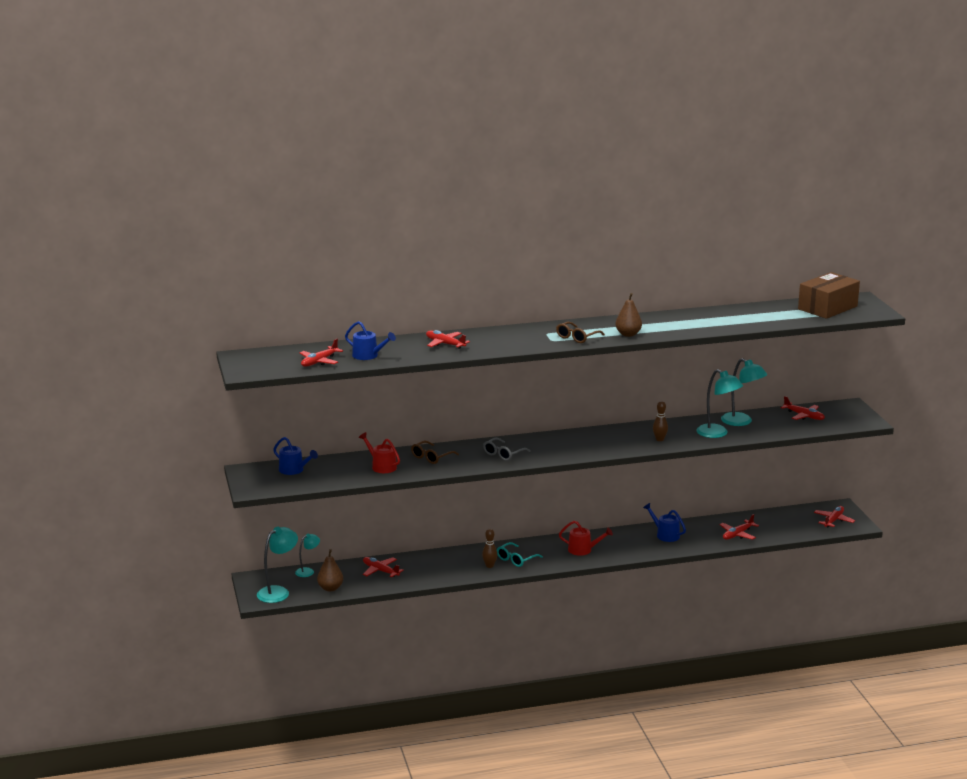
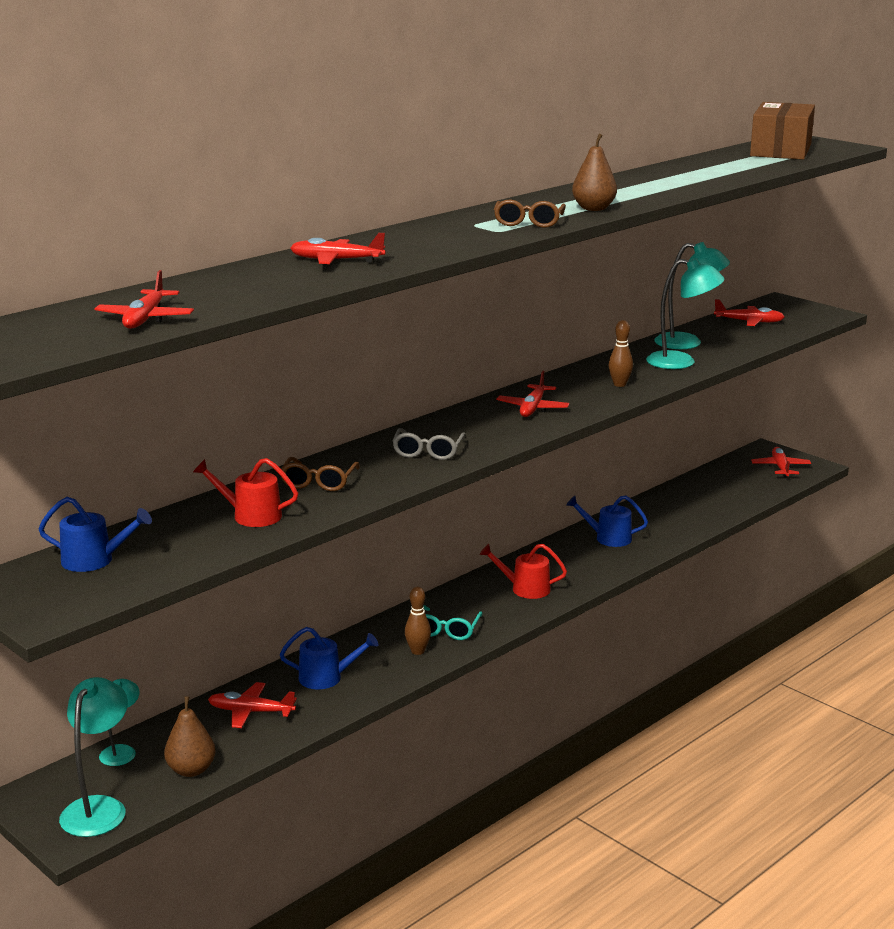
camera: 30 degrees left, 0 degrees up
blue watering can [345,321,396,360] -> blue watering can moved to [280,627,379,689]
red watering can [559,521,613,556] -> red watering can turned 150 degrees counterclockwise [479,544,567,599]
red plane [720,514,759,540] -> red plane moved to [496,371,570,417]

